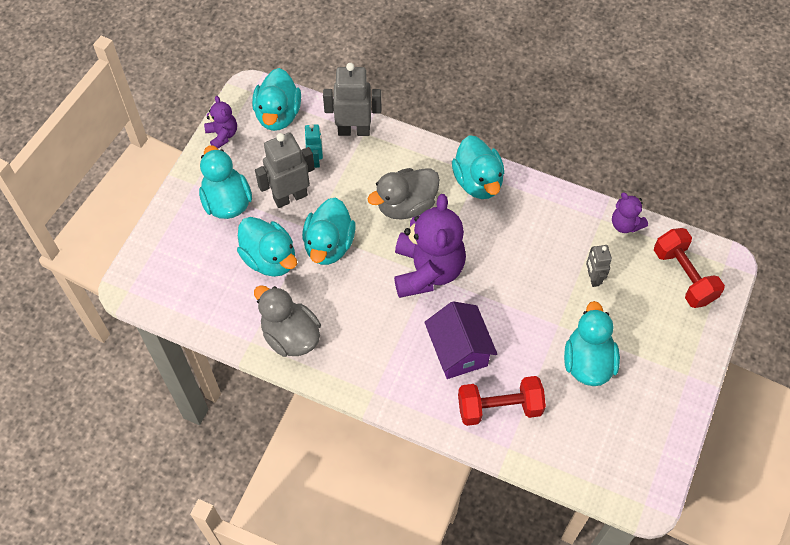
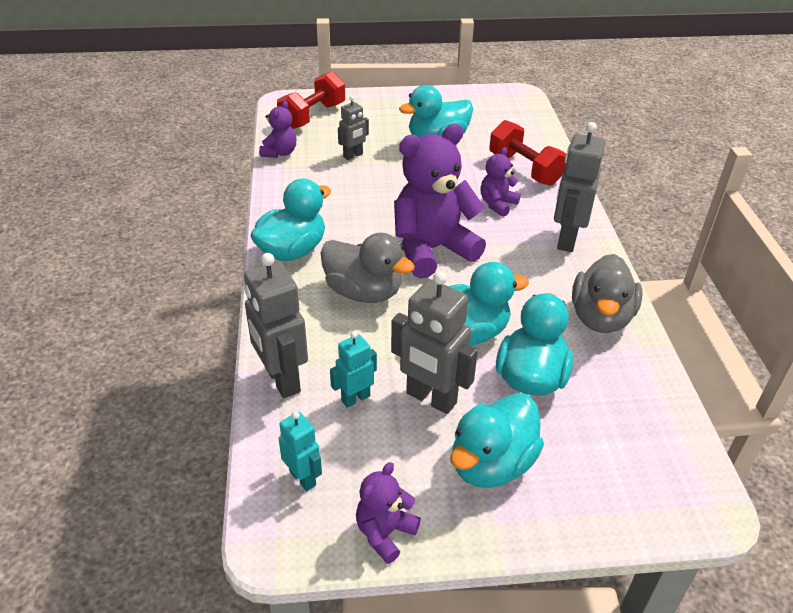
camera: 120 degrees left, 20 degrees down
turquoise duck [252,68,301,131] -> turquoise robot [279,411,322,491]
purple house [424,301,497,379] -> purple teddy bear [480,147,521,217]
none -> grey robot [554,122,605,252]

